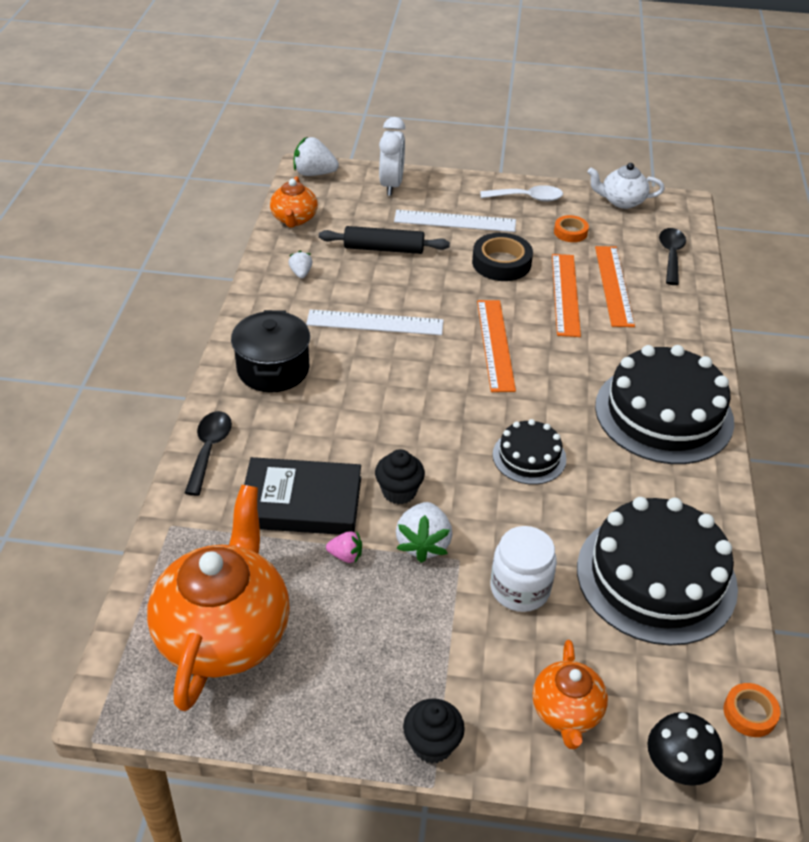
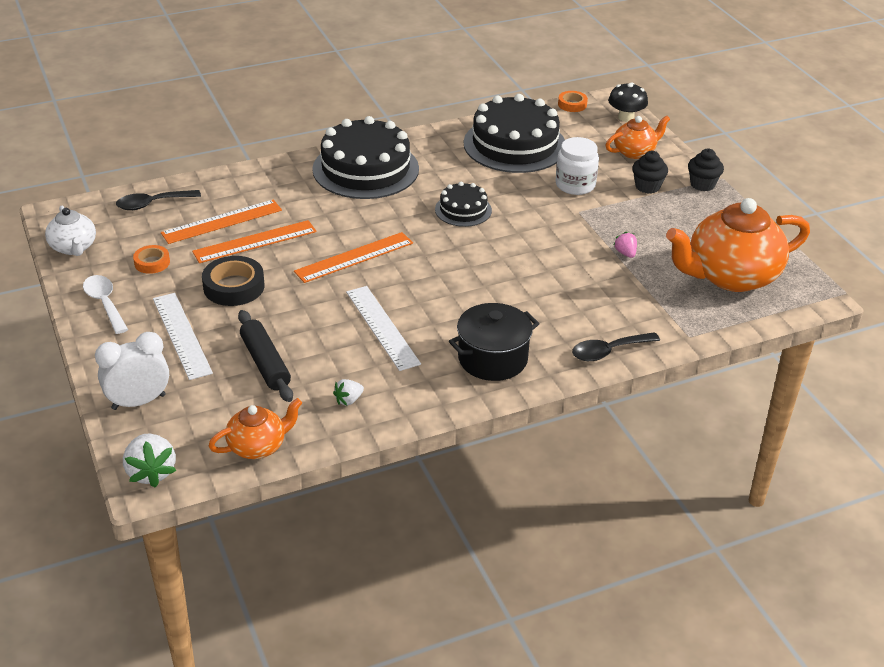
camera: 120 degrees left, 5 degrees down
black book [244,457,361,535] -> none
black cupcake [375,449,425,504] -> black cupcake moved to [632,151,668,194]
white strawberry [396,502,452,563] -> none

